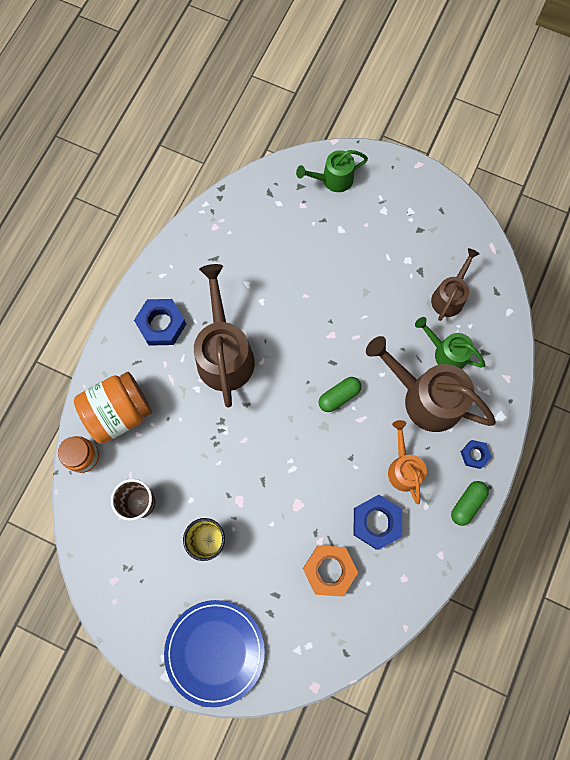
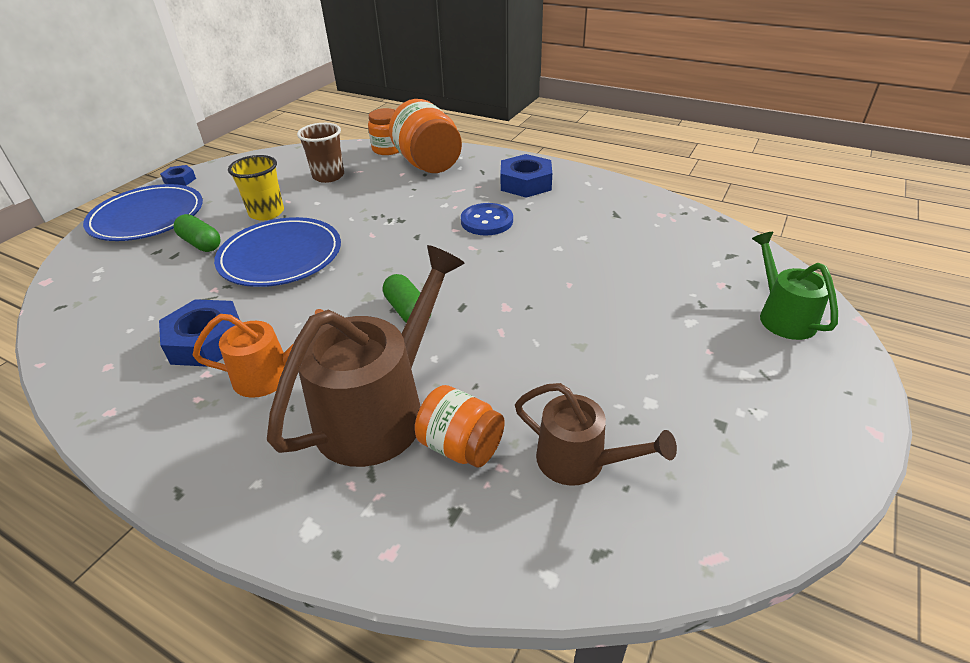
camera: 95 degrees right, 35 degrees down
brown watering can [194,264,255,408] -> blue button [461,203,513,235]
orange nut [303,545,358,597] -> none
green watering can [415,317,486,369] -> orange jar [415,385,505,468]
green capsule [451,481,489,526] -> green capsule moved to [174,214,221,252]
blue nut [461,440,491,469] -> blue nut moved to [160,165,196,186]
none -> blue plate [214,217,341,287]

